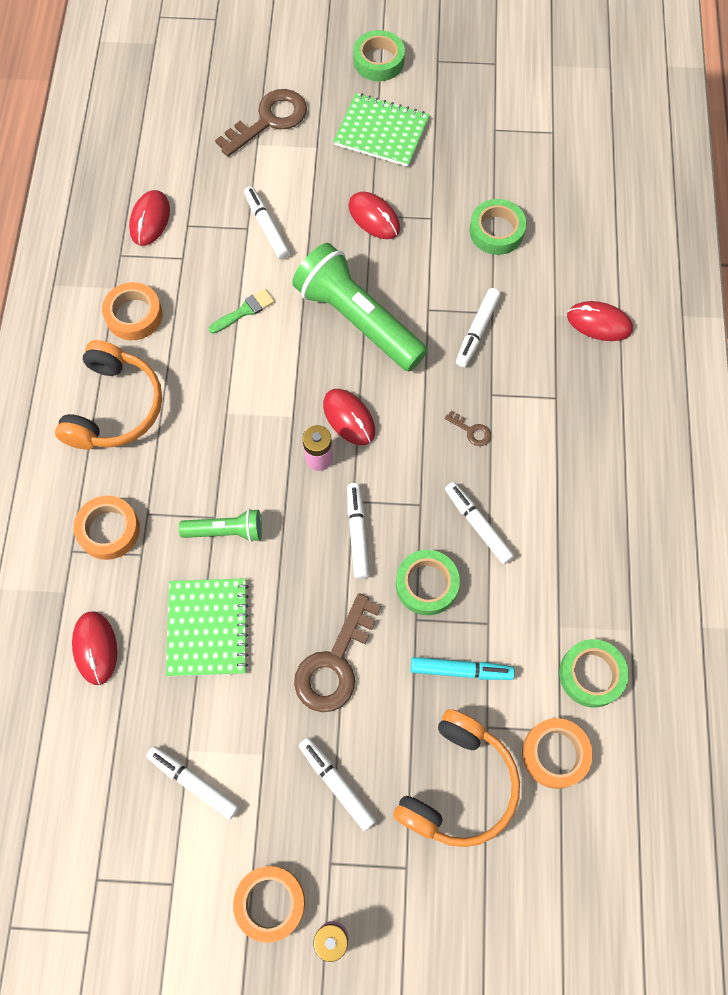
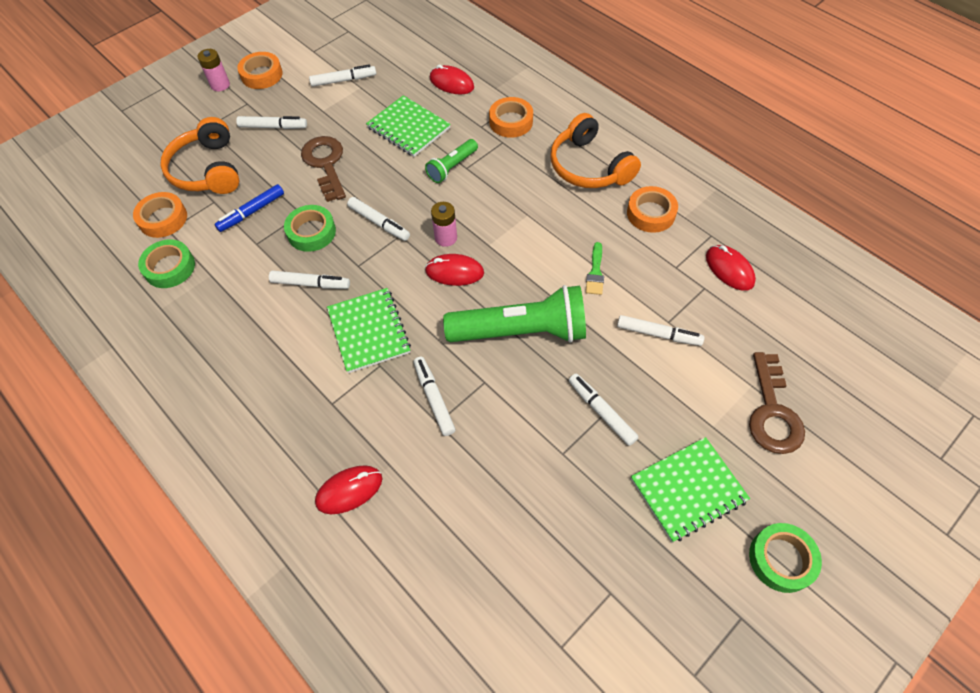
camera: 135 degrees right, 10 degrees down
red mouse [348,192,400,239] -> white marker [569,374,639,446]
turquoise marker [411,657,515,680] -> blue marker [215,184,284,232]
brown key [445,411,491,446] -> green notebook [327,288,411,373]
green tape [469,199,526,255] -> none

